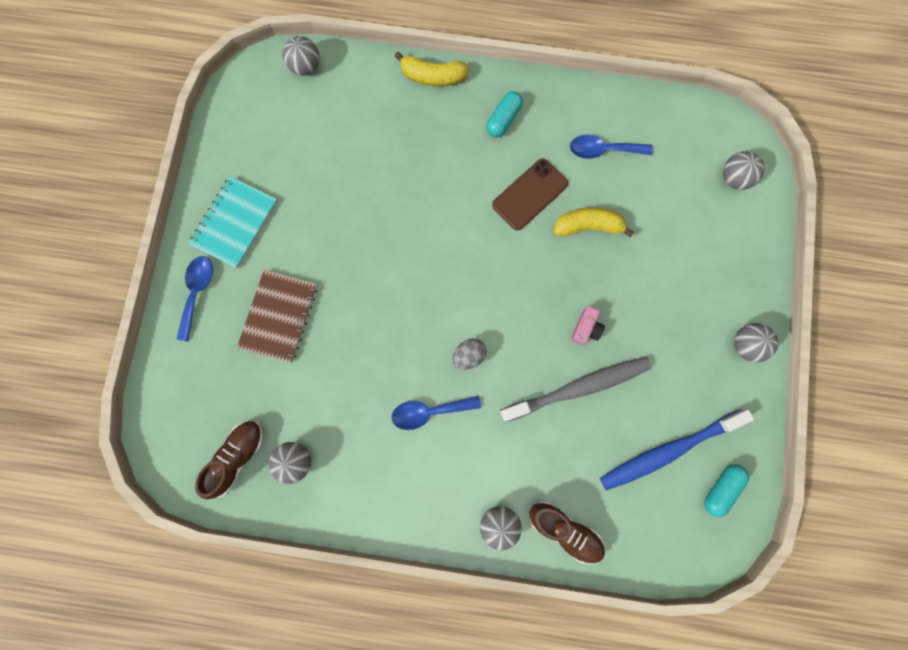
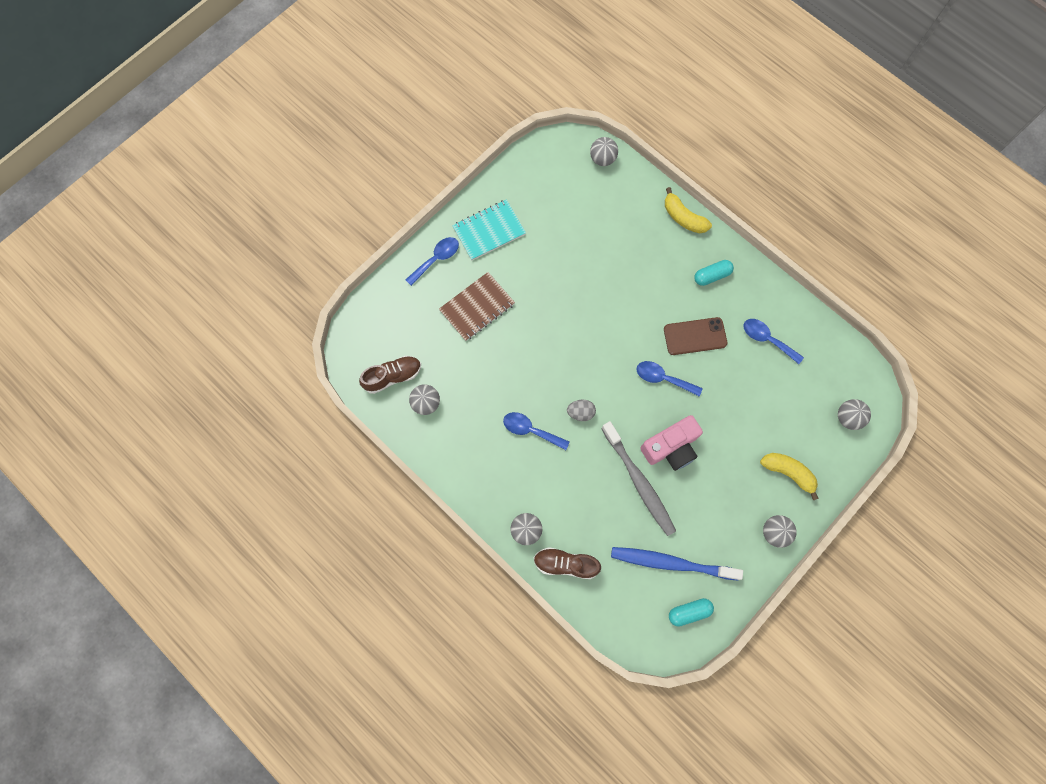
camera: 35 degrees right, 5 degrees down
grey toothbrush [500,357,652,422] -> grey toothbrush turned 45 degrees clockwise [601,421,676,536]
brown shoe [529,501,605,564] -> brown shoe turned 120 degrees clockwise [534,547,601,579]
yellow banana [553,207,634,237] -> yellow banana moved to [760,453,819,500]
pink camera [571,306,605,345] -> pink camera [640,415,703,471], size x1.97
none -> blue spoon [636,361,703,396]

